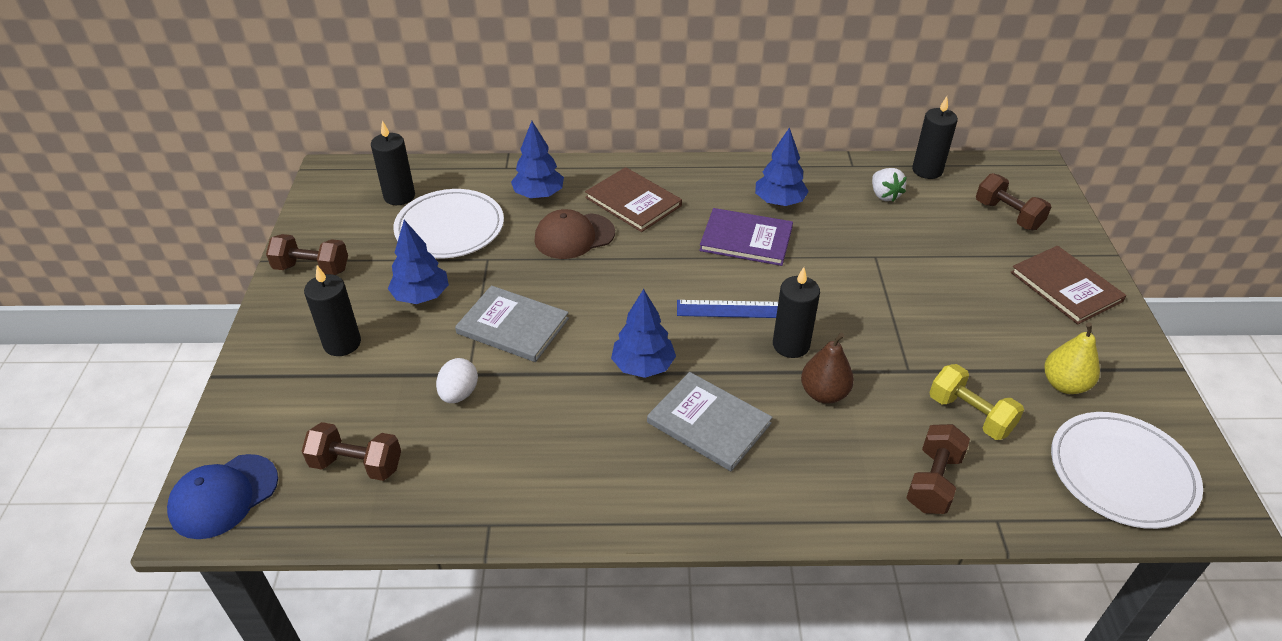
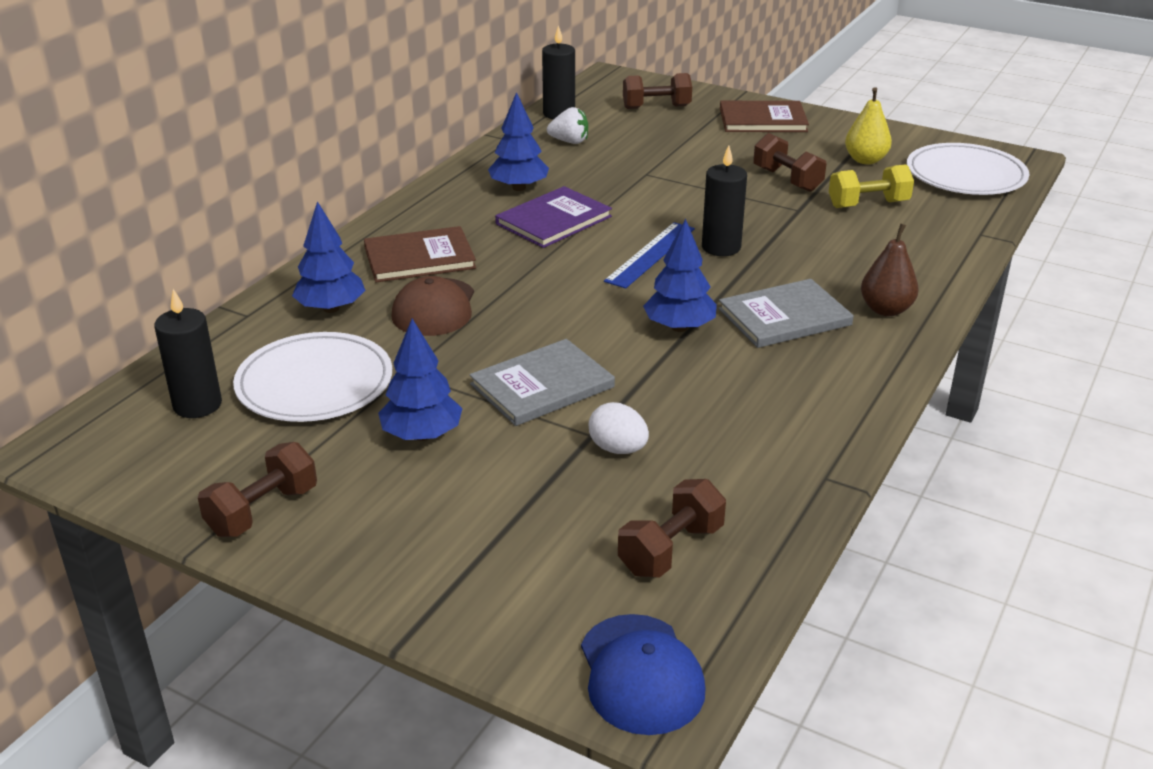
camera: 60 degrees left, 10 degrees down
black candle [304,266,361,356] -> none
brown pear [801,333,854,404] -> brown pear moved to [861,223,919,316]
brown dumbbell [906,424,970,514] -> brown dumbbell moved to [753,133,826,192]

